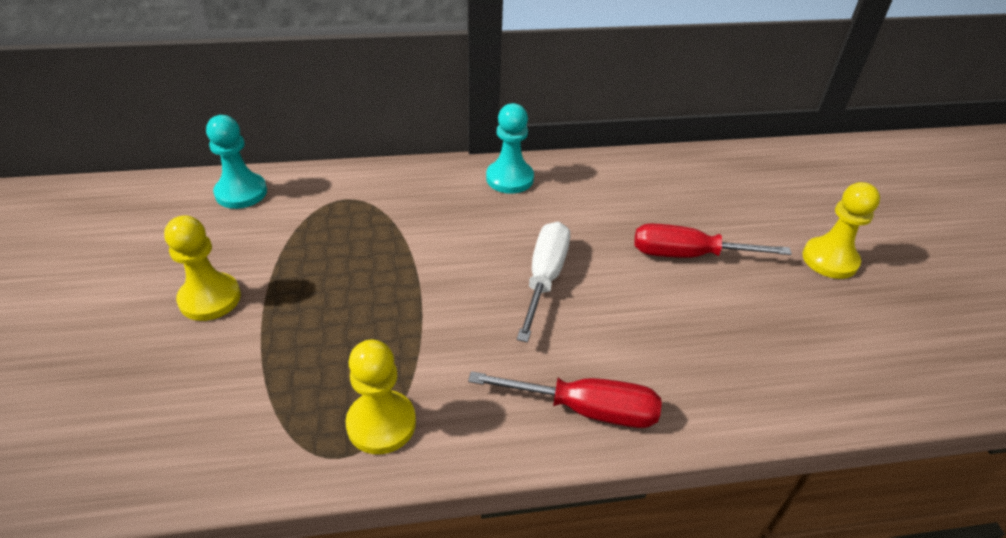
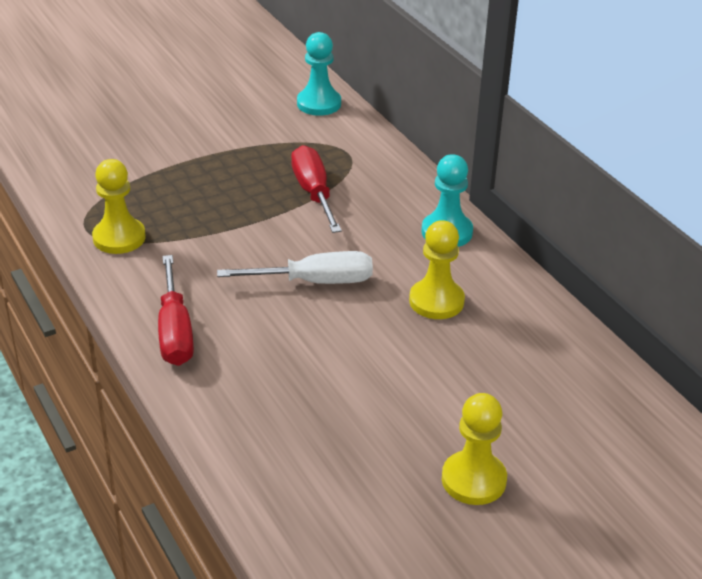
camera: 70 degrees right, 5 degrees down
yellow pawn [164,216,241,321] -> yellow pawn moved to [409,220,465,319]
red screwdriver [634,223,792,258] -> red screwdriver moved to [291,145,342,233]

